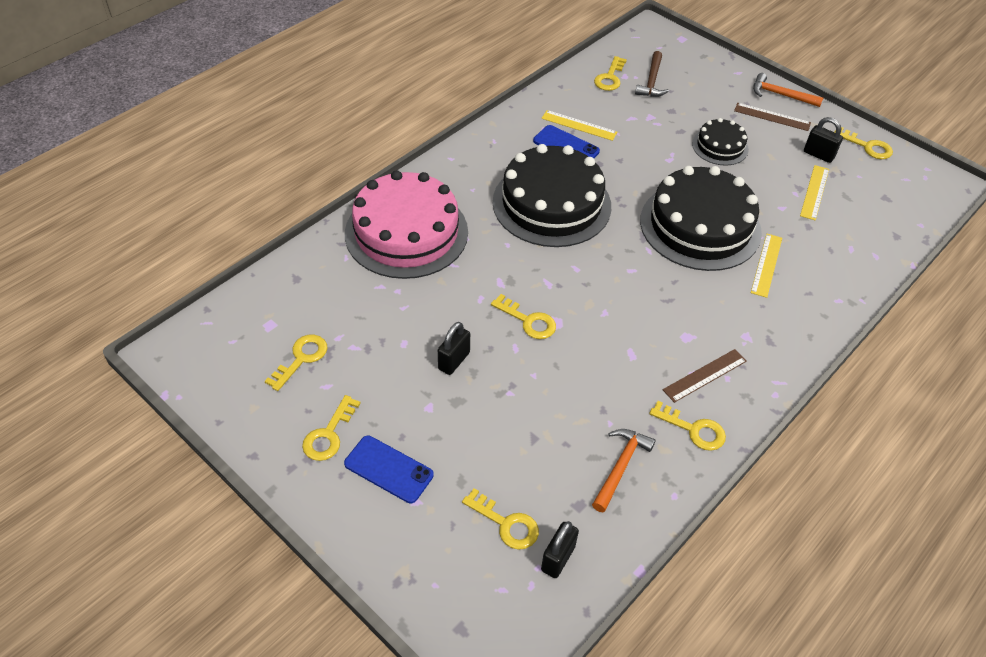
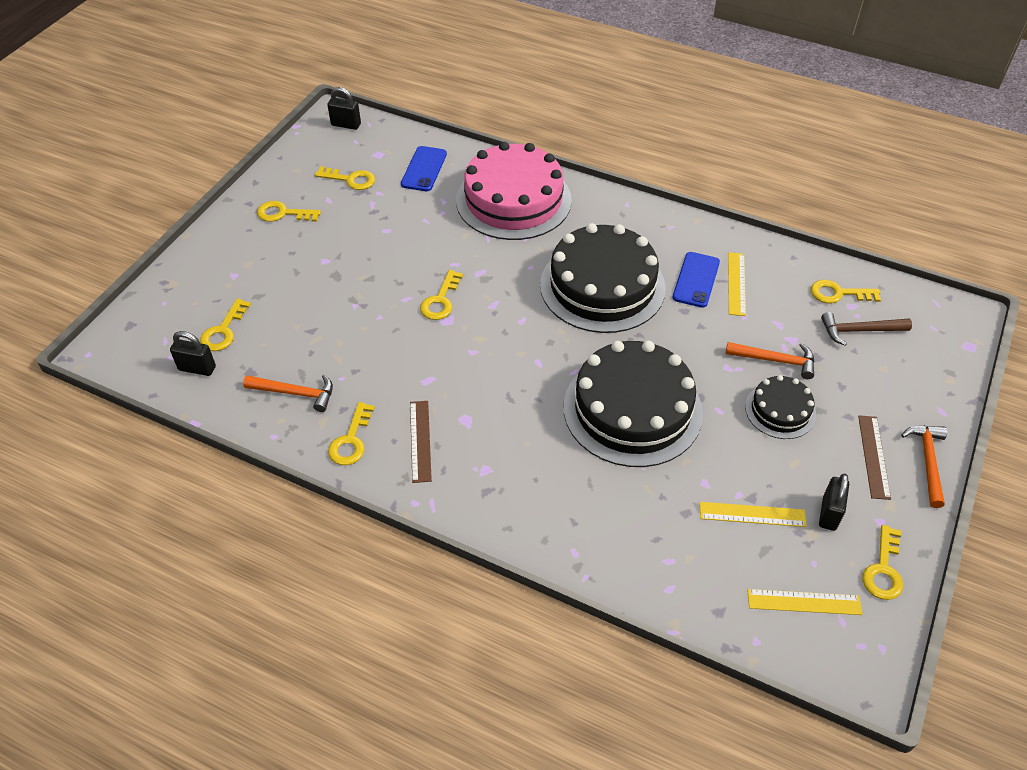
camera: 75 degrees right, 0 degrees up
blue phone [344,436,434,503] -> blue phone moved to [401,146,447,191]
black padlock [438,322,470,375] -> black padlock moved to [328,87,361,130]
brown ruler [663,349,747,403] -> brown ruler turned 45 degrees clockwise [410,401,432,483]
yellow ruler [751,234,782,298] -> yellow ruler moved to [747,589,862,615]
none -> orange hammer [725,342,815,379]

